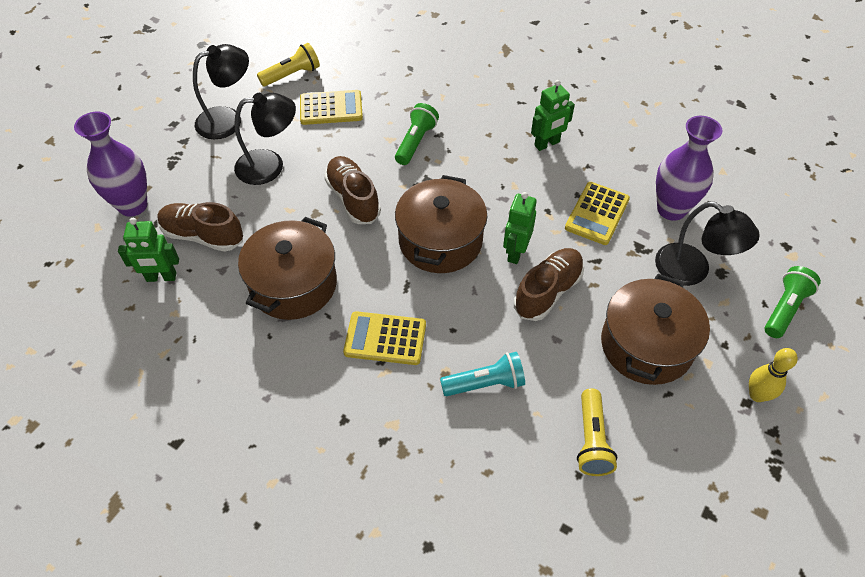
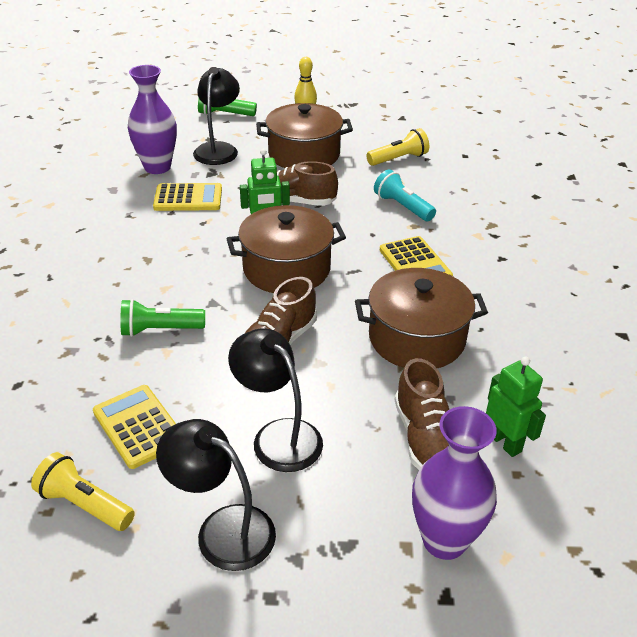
camera: 120 degrees left, 15 degrees down
green robot [531,80,575,151] -> none

